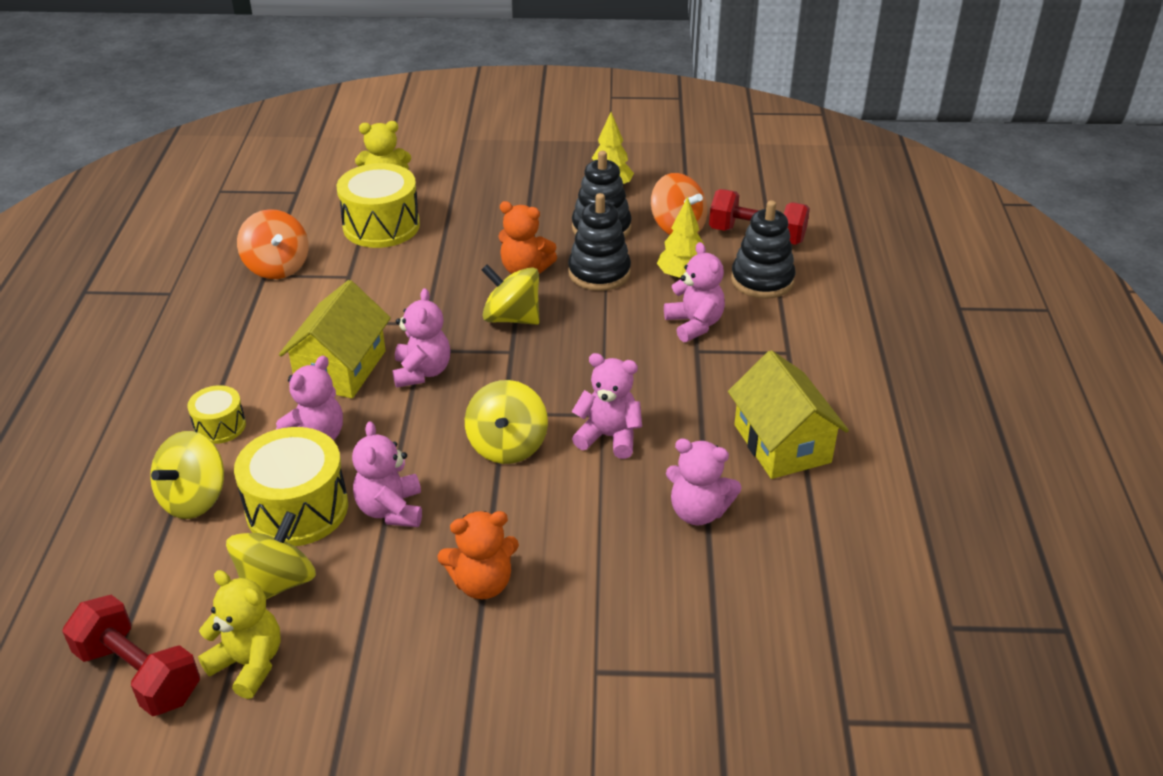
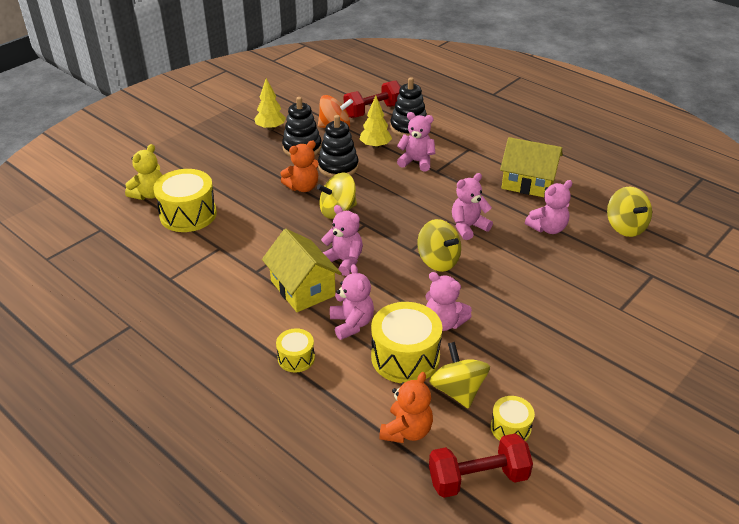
camera: 50 degrees left, 0 degrees up
yellow spinning top [150,431,224,519] -> yellow spinning top moved to [607,187,652,237]
yellow teddy bear [198,570,281,699] -> yellow drum [491,396,535,441]
orange spinning top [237,209,309,279] -> none
orange teddy bear [437,511,519,599] -> orange teddy bear moved to [379,372,433,443]

